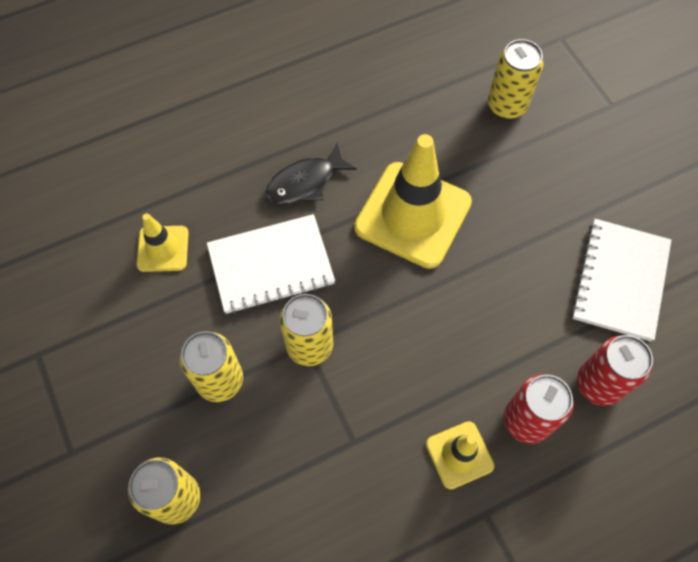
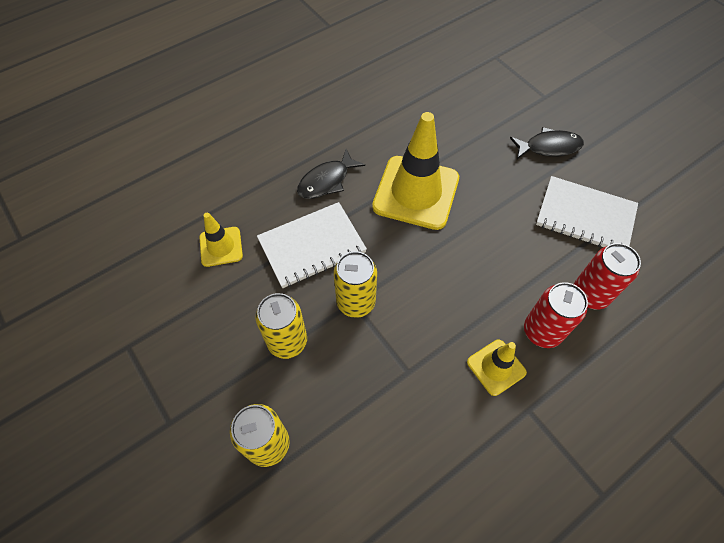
camera: 10 degrees left, 5 degrees down
yellow can [488,39,543,119] -> none
white notebook [571,219,671,342] -> white notebook turned 75 degrees counterclockwise [536,176,638,247]
none -> black fish [510,127,584,159]

